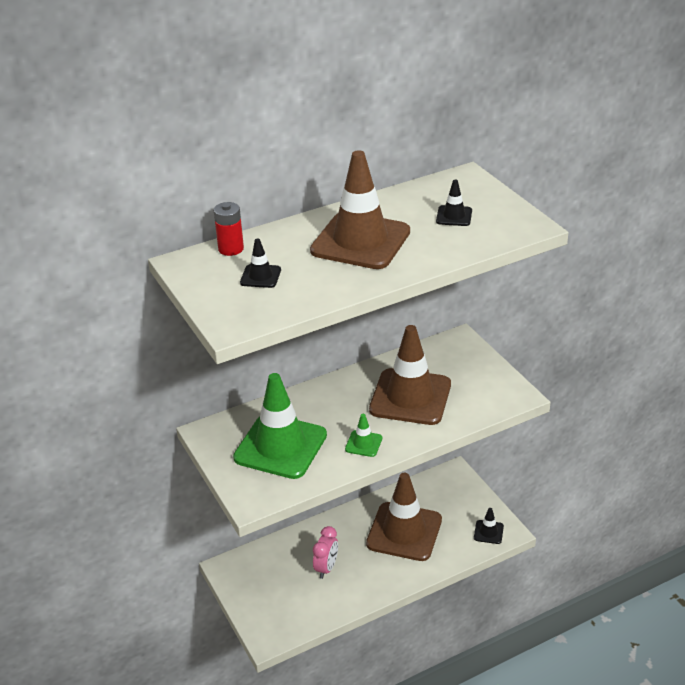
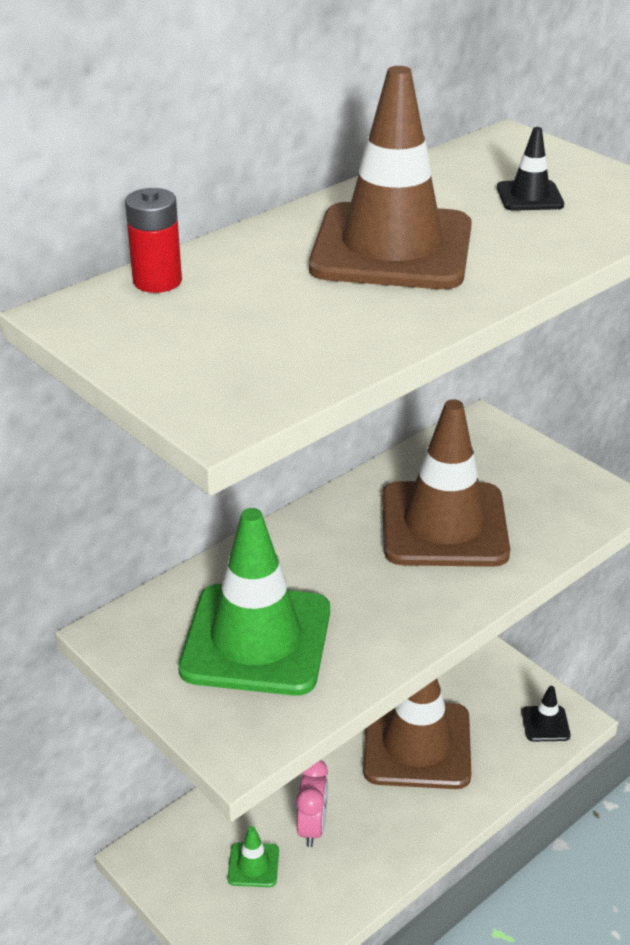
camera: 15 degrees left, 0 degrees up
black traffic cone [240,238,281,288] -> none
green traffic cone [345,414,382,457] -> green traffic cone moved to [227,826,279,887]

